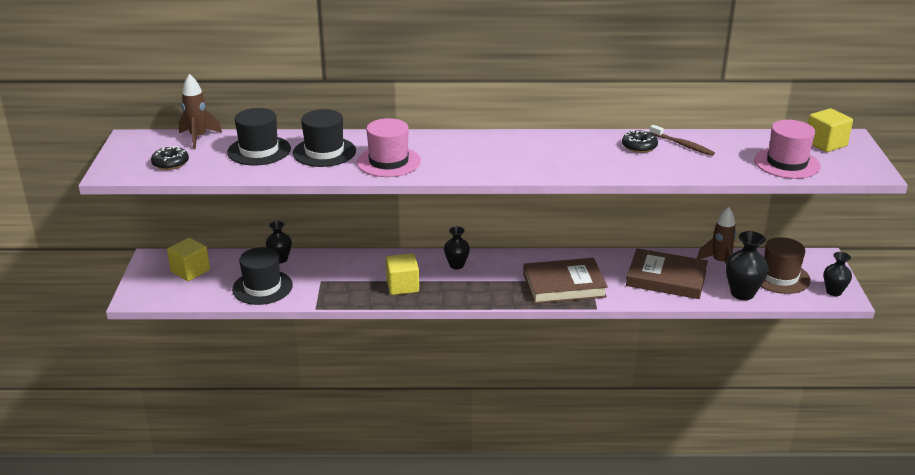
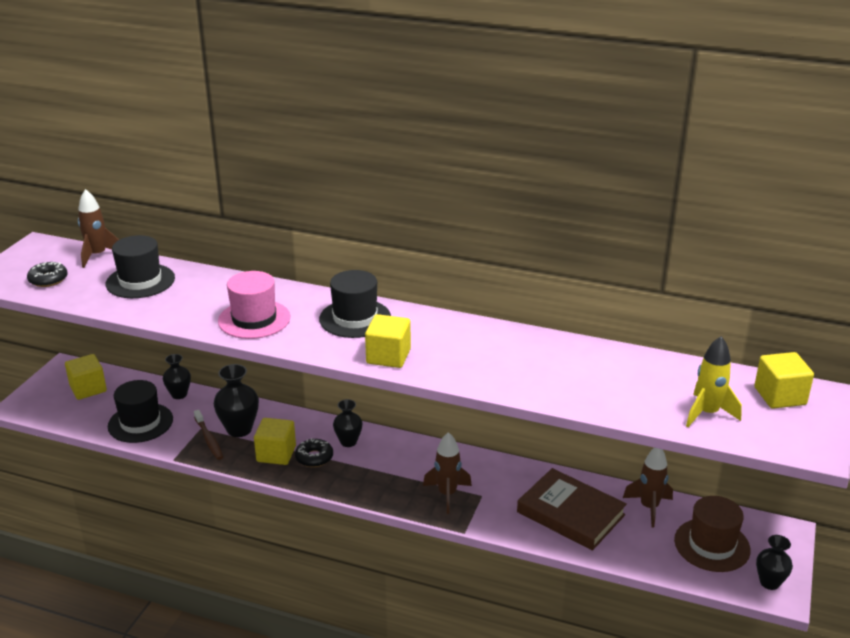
camera: 20 degrees right, 0 degrees up
black hat [293,109,356,167] -> black hat moved to [319,270,391,338]
brown book [523,258,608,304] -> brown rocket [423,432,472,514]
black donut [622,130,658,153] -> black donut moved to [295,438,333,467]
brown toothbrush [650,125,715,156] -> brown toothbrush moved to [194,410,223,460]
black vase [726,231,769,300] -> black vase moved to [214,364,259,437]
pink hat [754,120,821,179] -> yellow rocket [686,336,742,427]
none -> yellow cube [365,314,411,368]

